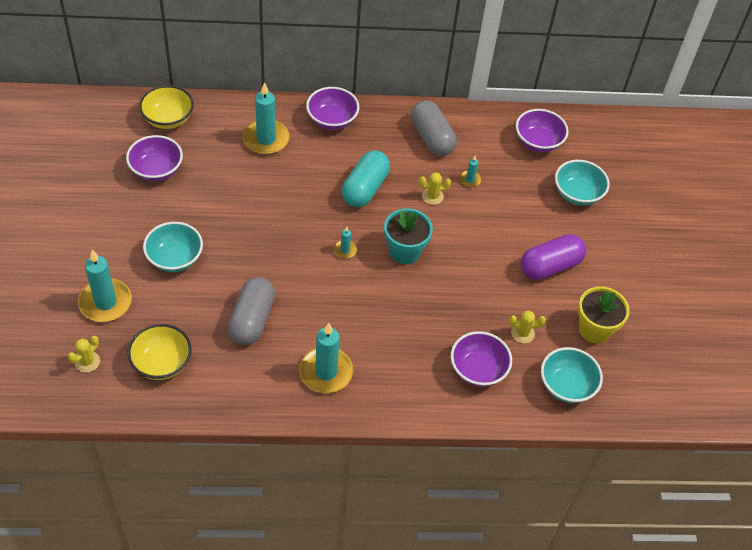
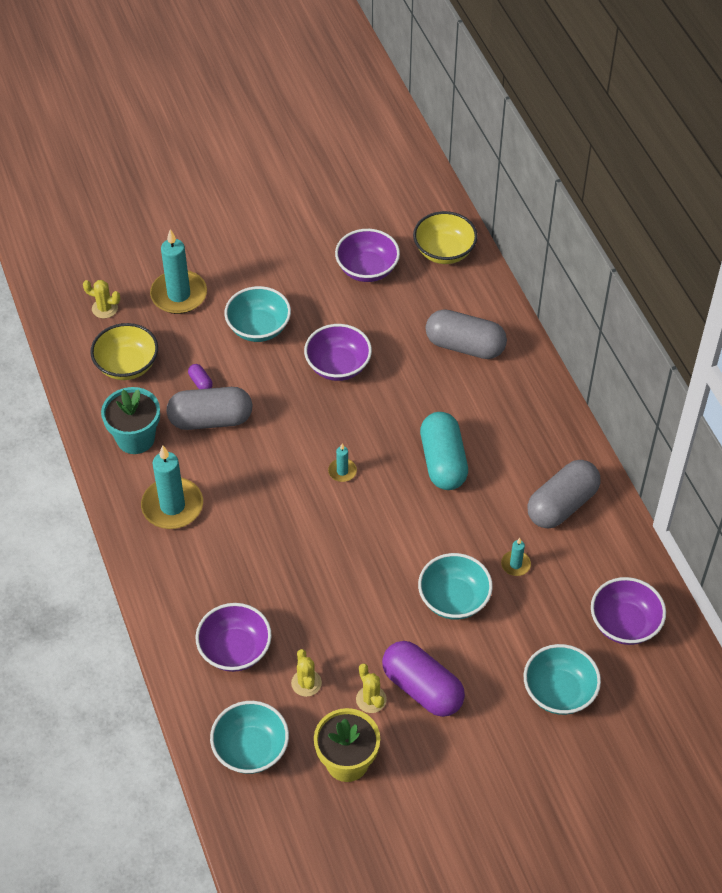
camera: 75 degrees right, 0 degrees up
turquoise candle [243,82,290,155] -> grey capsule [425,309,507,359]
purple bowl [306,87,359,130] -> purple bowl moved to [304,324,372,381]
turquoise capsule [342,151,390,207] -> turquoise capsule turned 75 degrees clockwise [420,412,468,490]
turquoise flower pot [384,208,433,264] -> turquoise flower pot moved to [101,387,160,454]
yellow cactus [419,172,451,205] -> yellow cactus moved to [356,664,387,713]
none -> purple capsule [188,364,213,389]
none -> turquoise bowl [418,553,493,620]

